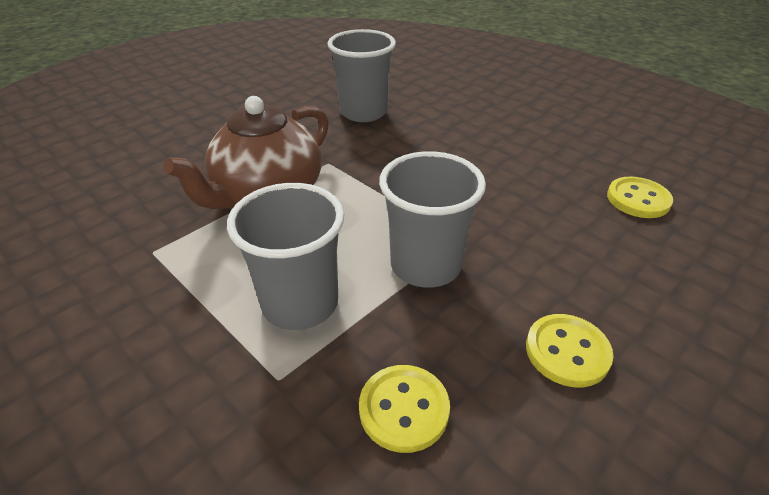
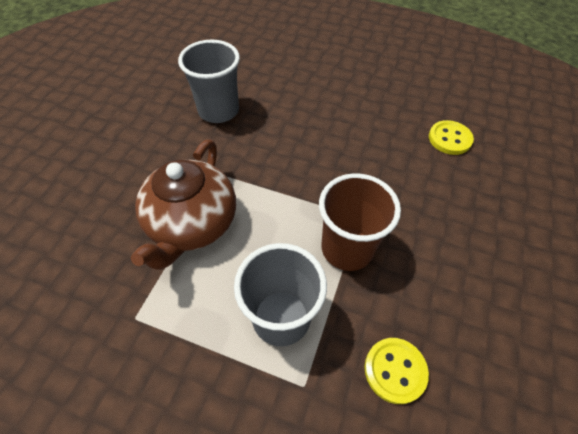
camera: 25 degrees left, 15 degrees up
grey cup [379,151,486,288] -> brown cup [319,173,401,271]
yellow button [526,314,614,387] -> none

